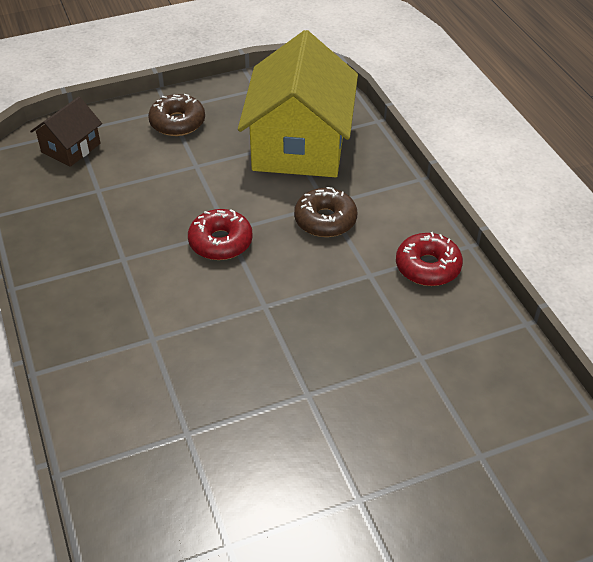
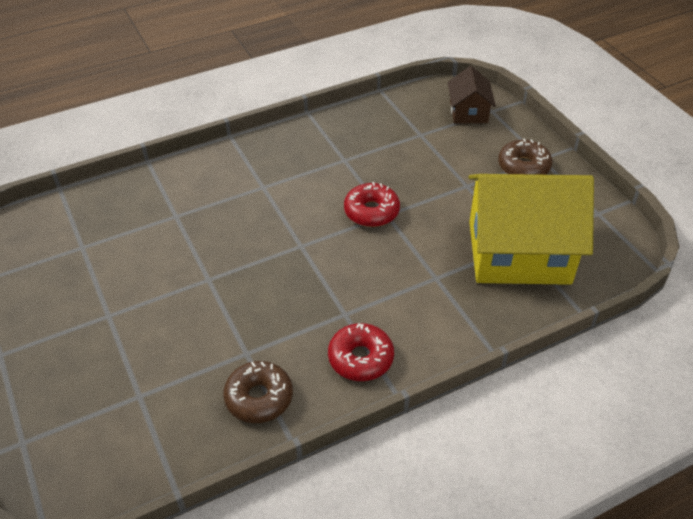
camera: 85 degrees right, 0 degrees up
brown house [30,97,102,167] -> brown house turned 60 degrees clockwise [448,66,496,124]
brown donut [294,187,357,237] -> brown donut moved to [223,361,293,423]

